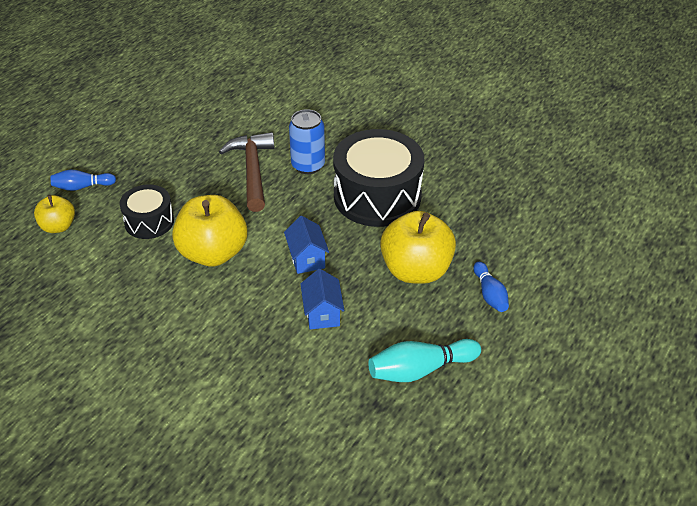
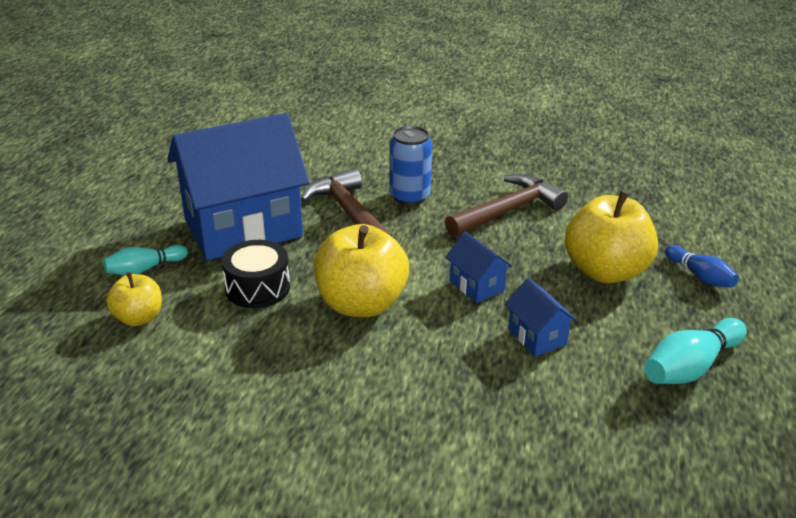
camera: 20 degrees left, 10 degrees down
blue bowling pin [51,169,116,191] -> turquoise bowling pin [103,245,188,275]
black drum [333,129,424,227] -> brown hammer [445,174,568,237]
none -> blue house [167,113,309,260]

